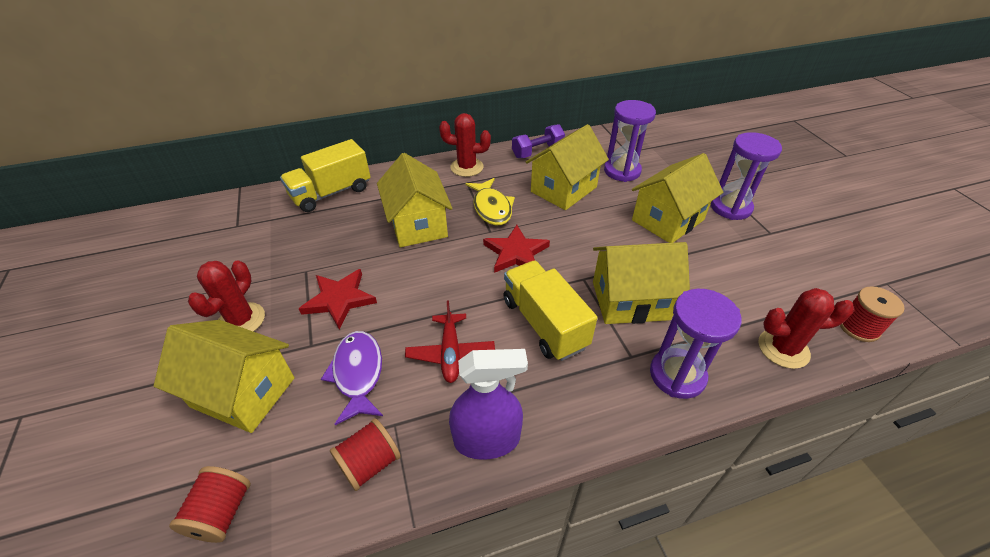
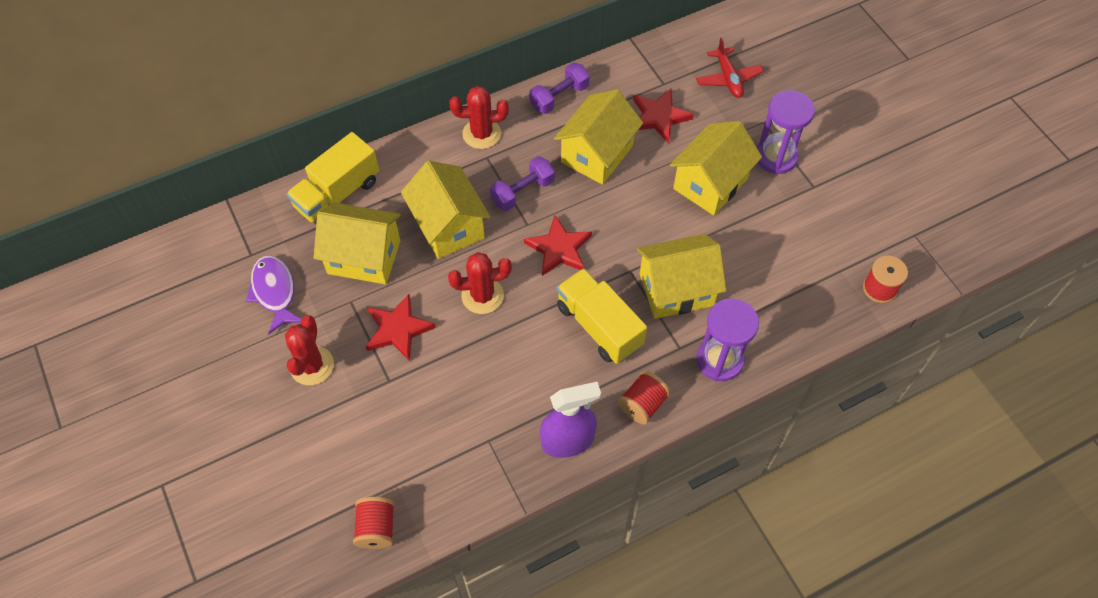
camera: 10 degrees left, 15 degrees up
yellow house [154,320,295,433] -> yellow house moved to [314,202,401,285]
purple fish [321,331,383,425] -> purple fish moved to [246,256,302,335]
red spool [330,418,401,491] -> red spool moved to [618,371,670,424]
red plane [405,301,495,383] -> red plane moved to [696,38,764,98]
yellow fish [466,178,515,225] -> purple dumbbell [490,156,555,211]
purple hourglass [604,100,656,182] -> red star [633,89,694,143]
red cactus [758,288,854,369] -> red cactus moved to [448,252,512,314]

